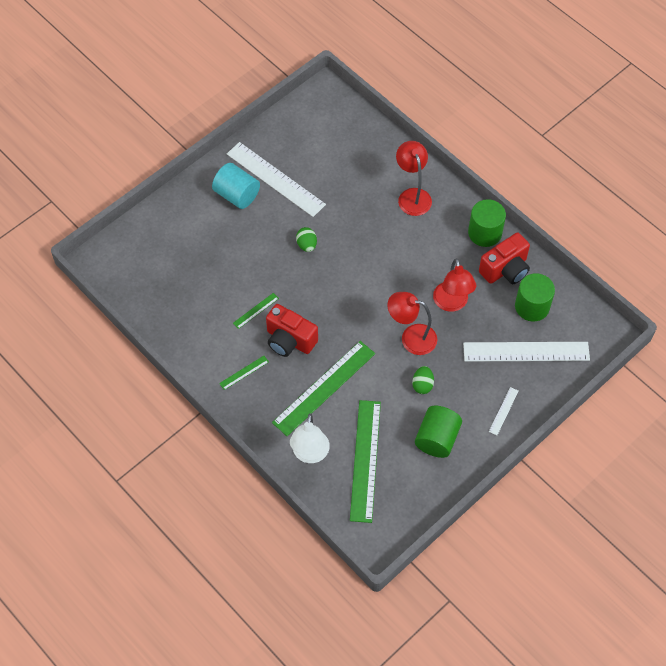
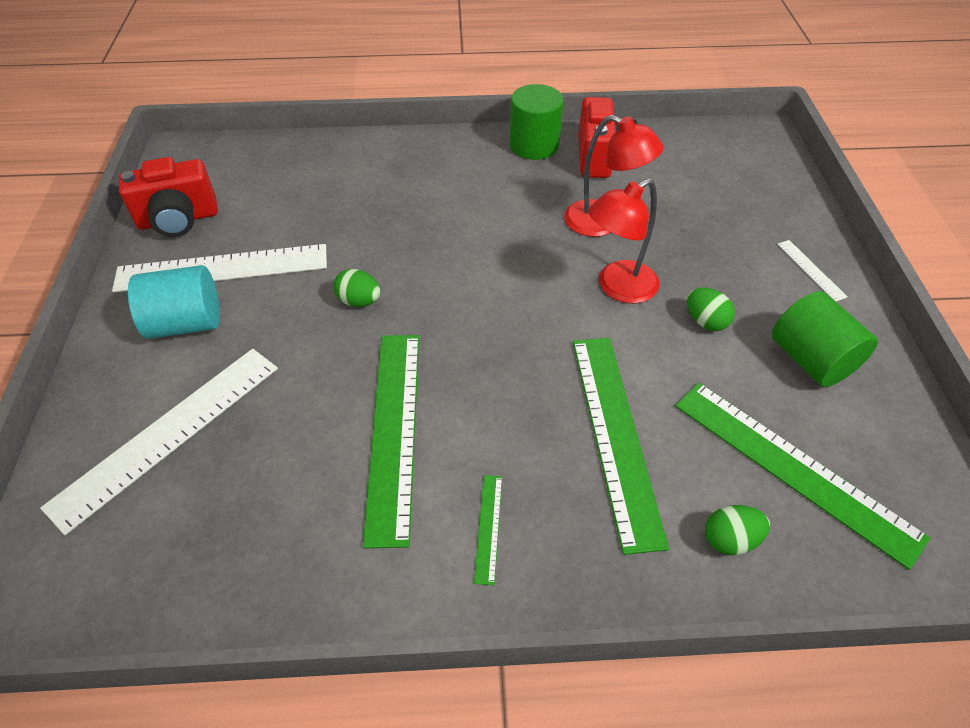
camera: 50 degrees left, 10 degrees down
green ruler [233,293,279,329] -> green ruler [363,335,419,548], size x2.33
red camera [266,304,318,357] -> red camera moved to [119,157,218,237]
white lamp [290,413,330,463] -> green egg [705,505,770,555]
red lamp [396,141,432,216] -> none
white ruler [463,342,590,362] -> white ruler moved to [40,349,278,535]
green cylinder [515,273,555,322] -> none

